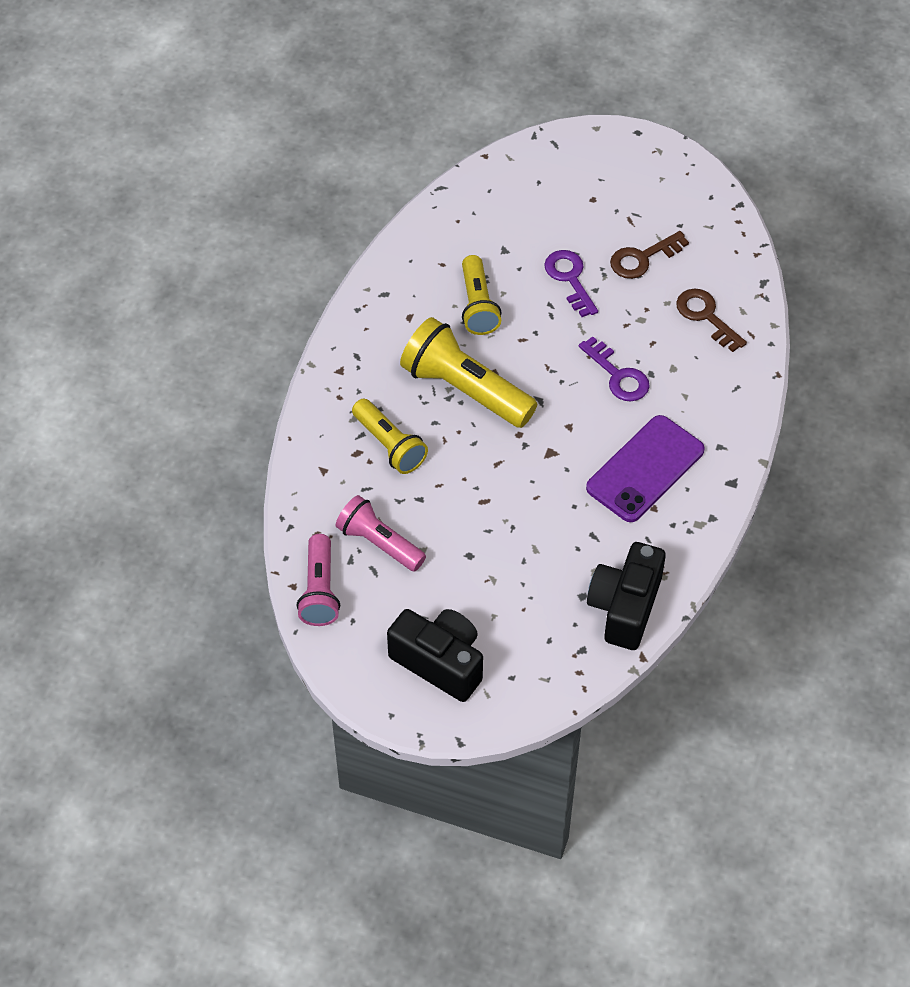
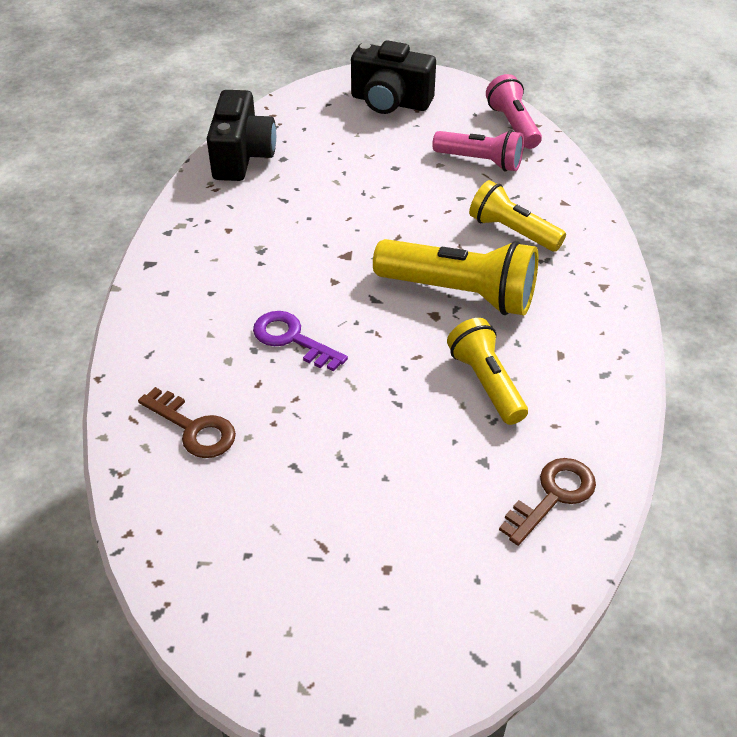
camera: 165 degrees right, 10 degrees down
purple key [544,250,598,317] -> none
purple phone [586,415,705,522] -> none
brown key [610,231,689,279] -> brown key moved to [499,458,596,546]

